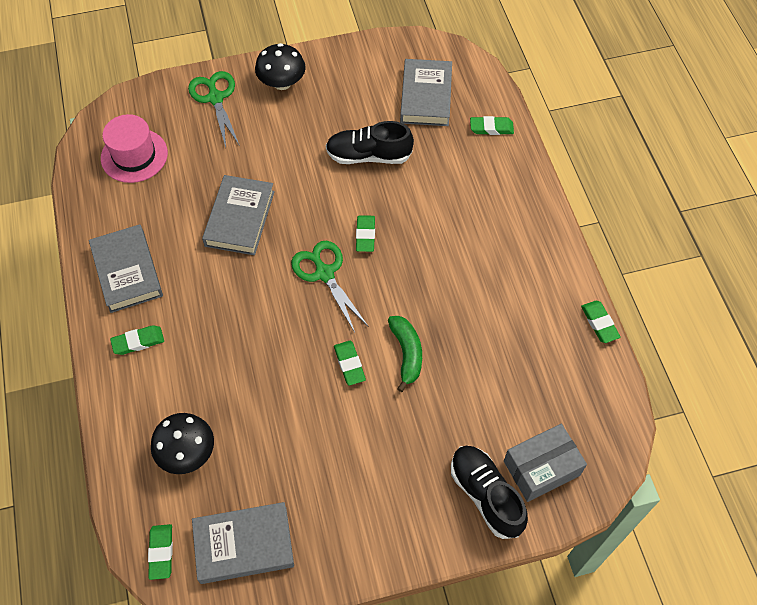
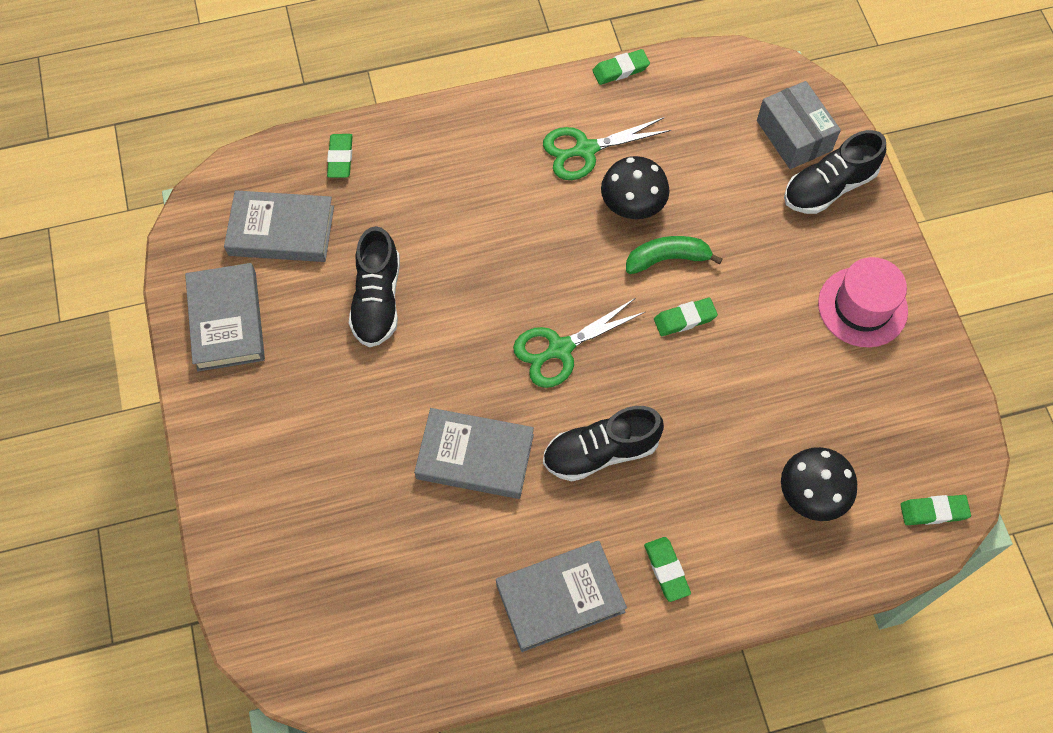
camera: 90 degrees left, 5 degrees up
pink hat [101,114,168,183] -> pink hat moved to [818,257,908,347]
green scissors [188,71,240,147] -> green scissors moved to [543,117,671,180]
grey book [192,502,294,584] -> grey book moved to [185,263,265,372]
black mushroom [255,43,305,90] -> black mushroom moved to [601,156,670,219]
green eraser [356,215,375,252] -> none
none -> black shoe [543,406,664,481]

